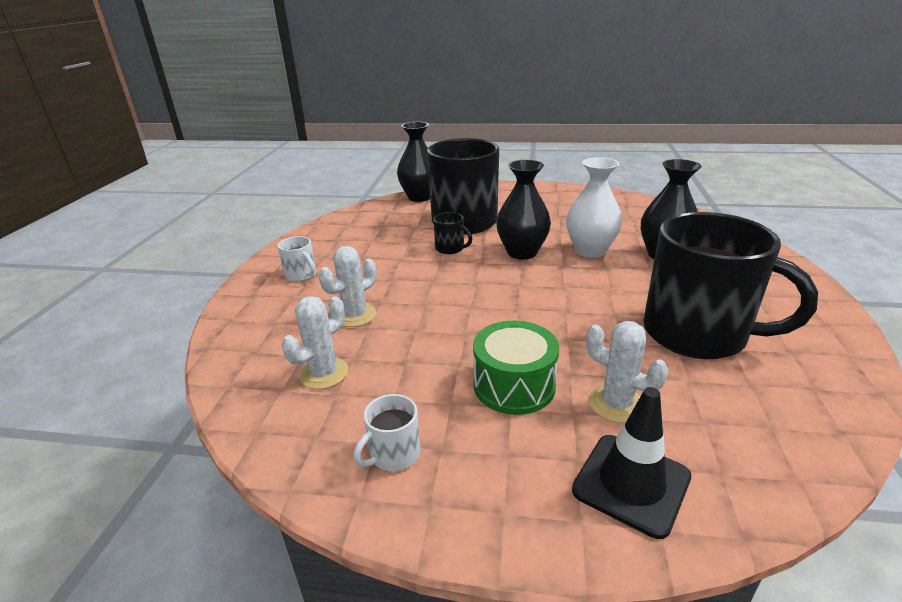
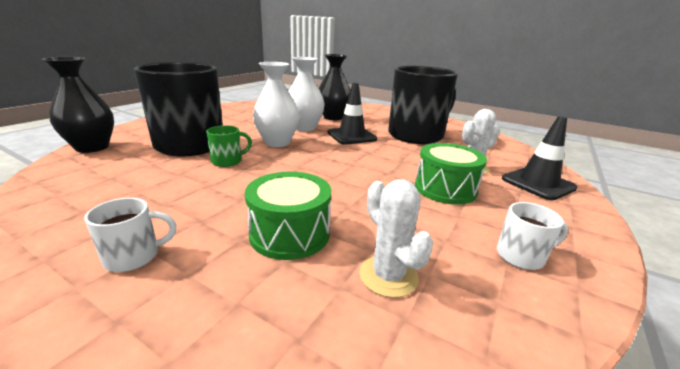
camera: 70 degrees left, 5 degrees down
white cactus [319,246,376,327] -> green drum [245,172,331,260]
white mug [354,394,420,471] -> white mug turned 75 degrees counterclockwise [497,202,568,270]
black mug [433,212,472,254] -> green mug [206,125,252,167]
black vase [496,160,551,260] -> white vase [253,62,299,147]
none -> black traffic cone [328,83,377,145]

